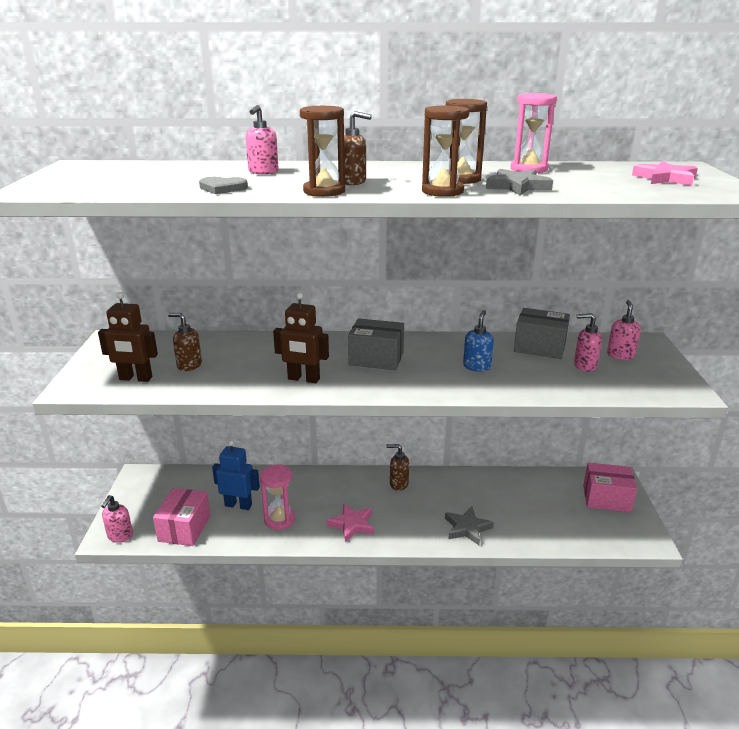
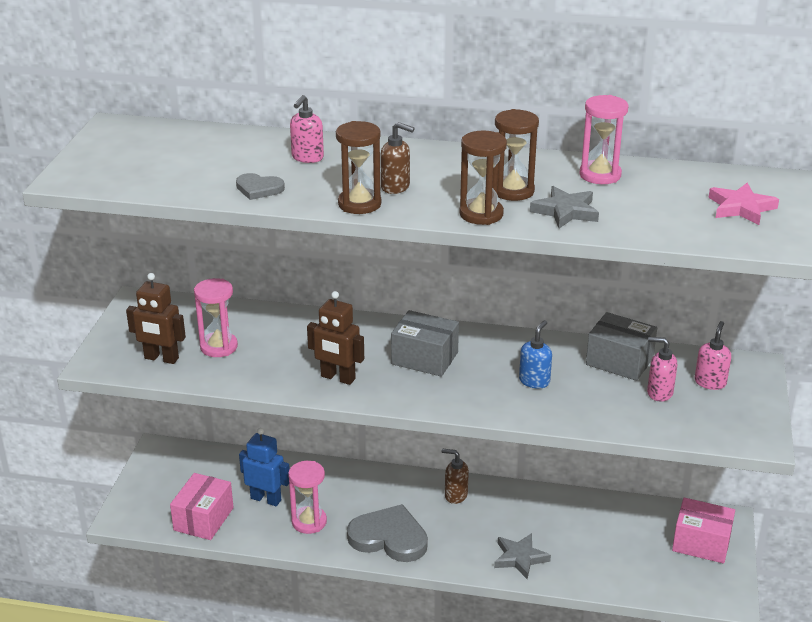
camera: 10 degrees right, 5 degrees up
pink soap dispenser [101,495,133,543] -> none
brown soap dispenser [168,313,202,371] -> pink hourglass [194,278,238,357]
pink star [326,503,374,542] -> grey heart [347,504,428,562]

